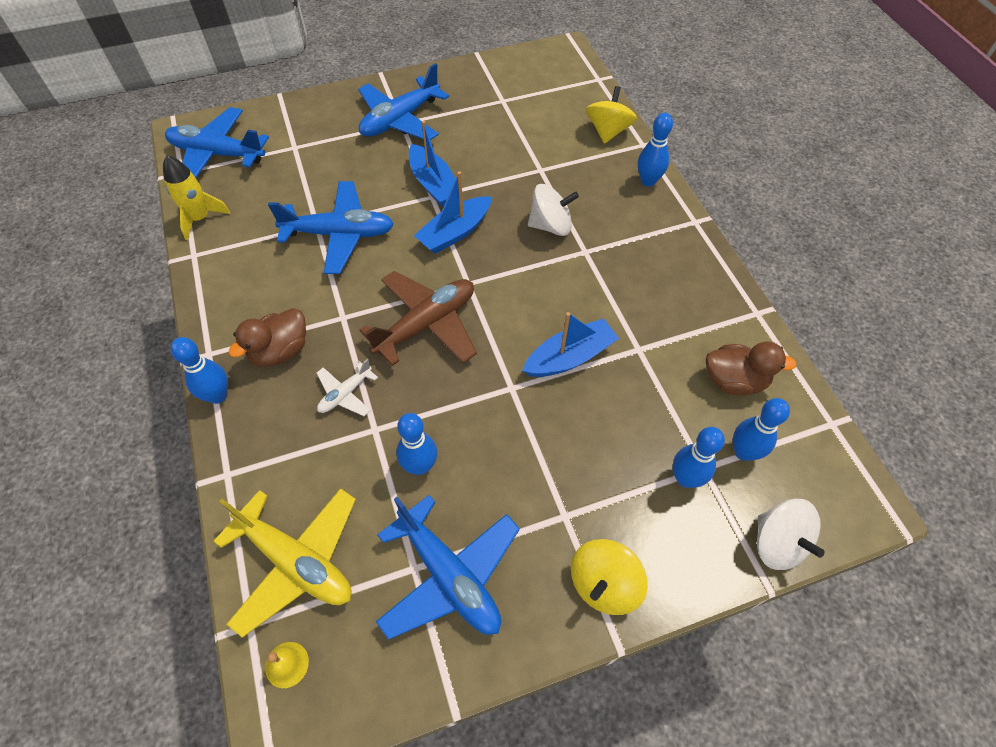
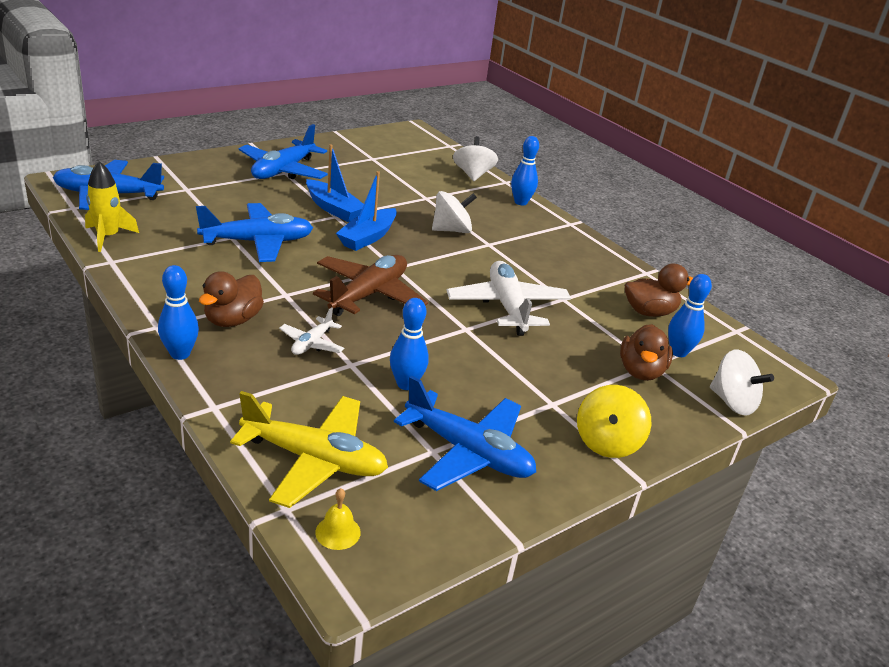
camera: 20 degrees left, 25 degrees down
blue boat [522,312,619,377] -> white plane [446,261,571,336]
yellow spinning top [586,86,637,144] -> white spinning top [453,136,498,181]
blue bowling pin [673,427,725,488] -> brown duck [620,324,673,381]

